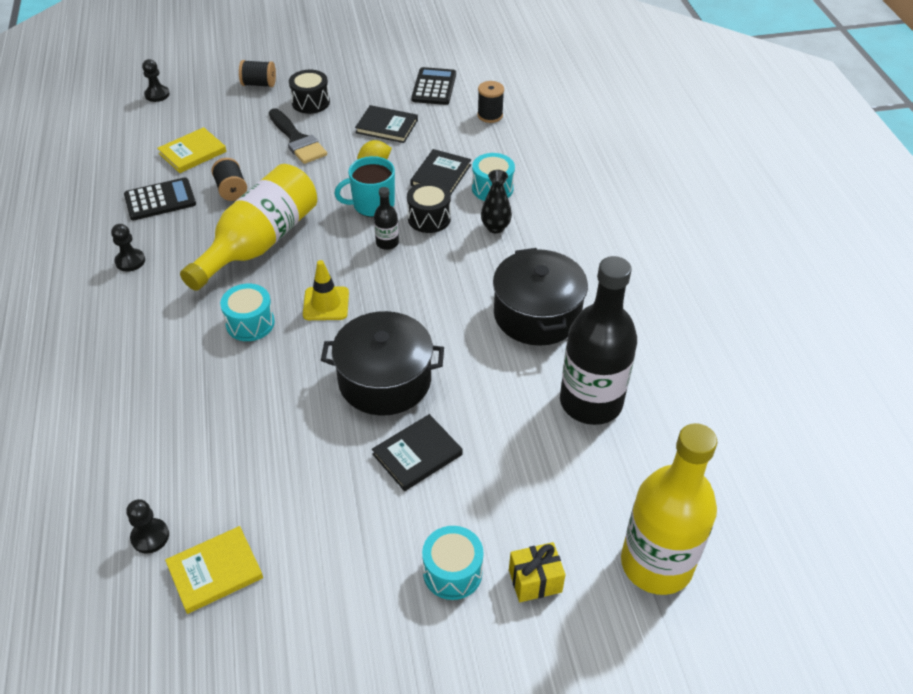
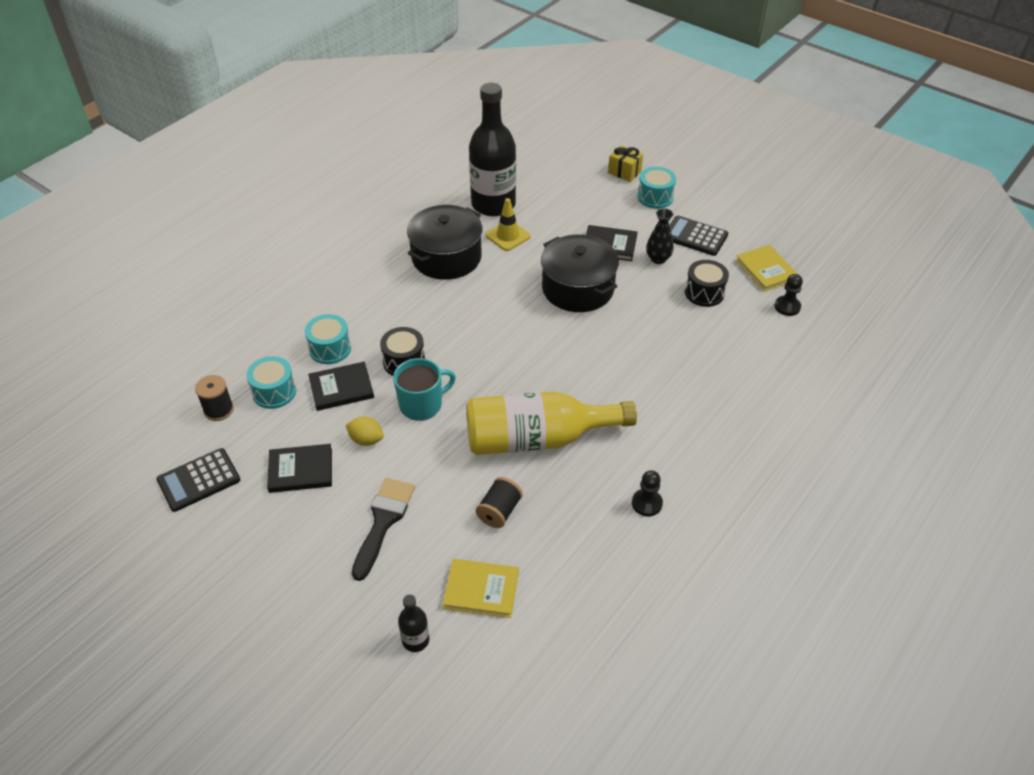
camera: 130 degrees left, 0 degrees up
black calculator [124,178,196,220] -> black calculator moved to [669,216,728,256]
black pawn [142,59,170,102] -> none
yellow book [165,526,263,614] -> yellow book turned 45 degrees clockwise [735,245,799,292]
turquoise drum [220,284,275,341] -> turquoise drum moved to [246,356,296,409]
black spool [239,60,276,87] -> none
black drum [289,70,330,114] -> black drum moved to [685,260,729,307]
yellow traffic cone [303,260,349,320] -> yellow traffic cone moved to [485,198,531,251]
turquoise mug [334,156,395,217] -> turquoise mug turned 60 degrees counterclockwise [393,358,456,421]
black book [355,105,418,143] -> black book turned 75 degrees counterclockwise [267,444,332,493]
black bottle [374,187,399,250] -> black bottle moved to [398,594,429,652]
black vase [481,170,512,234] -> black vase moved to [646,208,674,264]
yellow bottle [621,423,717,595] -> none

